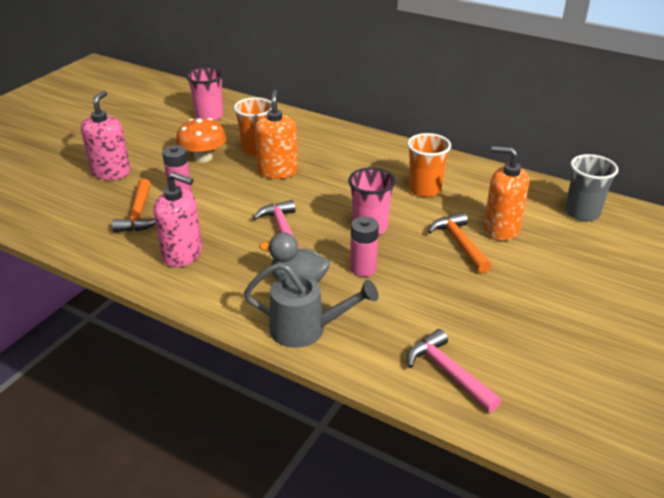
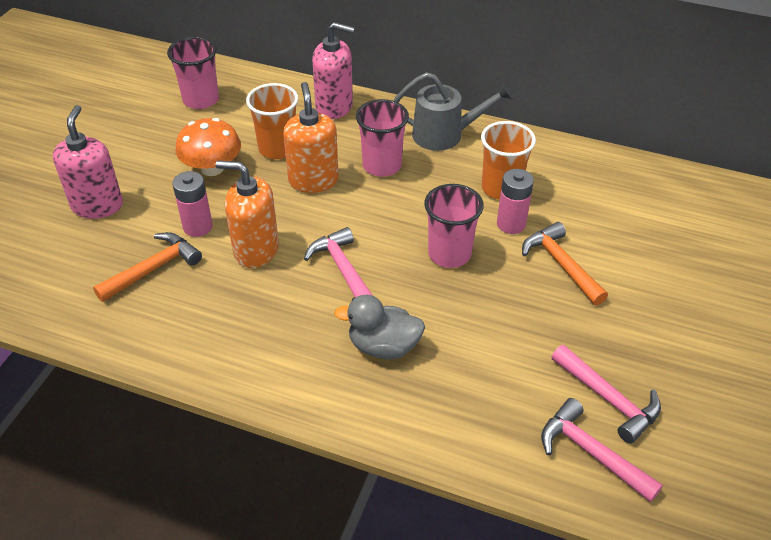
camera: 10 degrees left, 10 degrees up
orange hammer [112,179,156,233] -> orange hammer turned 120 degrees counterclockwise [93,232,202,302]
pink soap dispenser [154,172,202,267] -> pink soap dispenser moved to [312,22,355,119]
grey watering can [244,262,379,348] -> grey watering can moved to [393,72,515,151]
pink battery [350,217,379,277] -> pink battery moved to [497,169,534,234]
orange soap dispenser [484,146,529,241] -> orange soap dispenser moved to [216,160,279,268]
grey cup [565,154,618,221] -> none
none -> pink cup [356,99,409,177]
none -> pink hammer [552,345,661,444]

